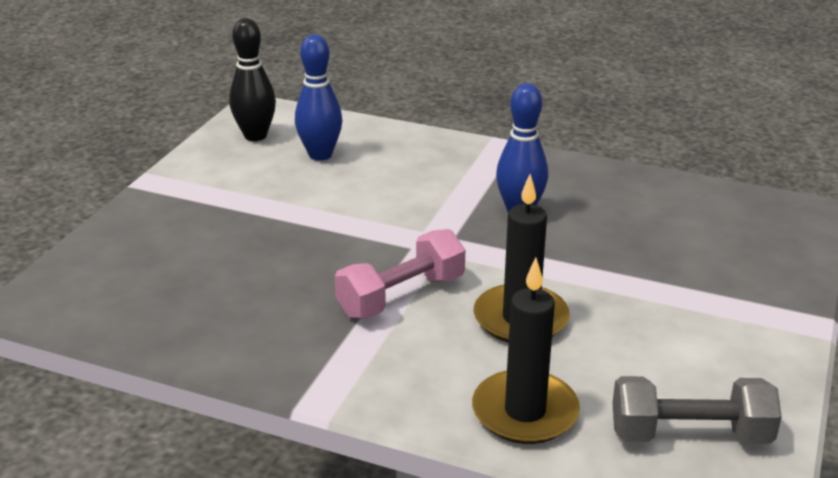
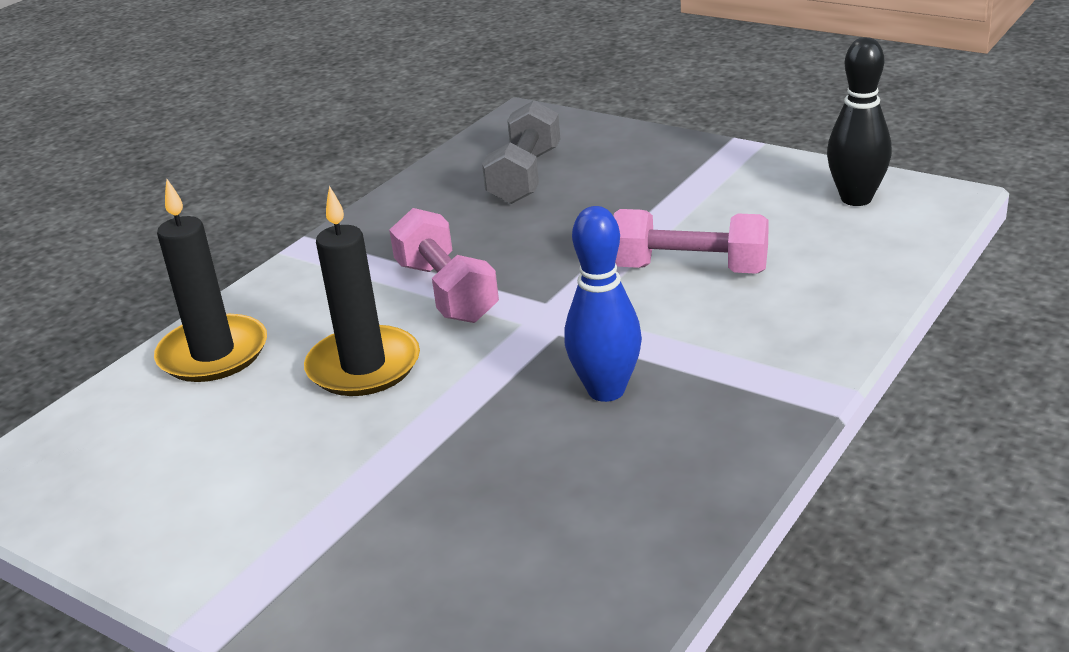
camera: 105 degrees right, 0 degrees up
blue bowling pin [295,34,342,161] -> none
grey dumbbell [612,376,782,444] -> grey dumbbell moved to [482,100,560,204]
none -> pink dumbbell [614,209,769,274]

